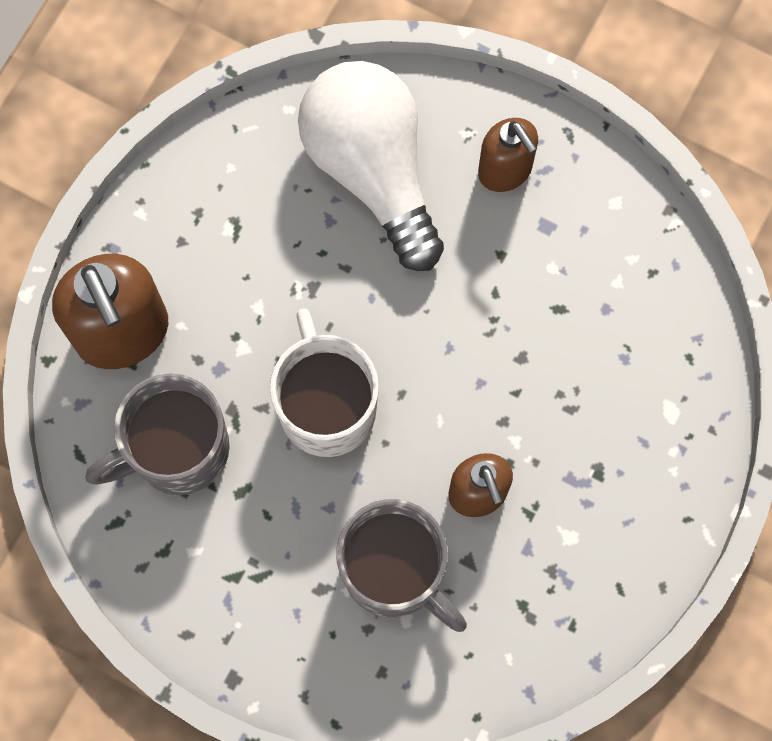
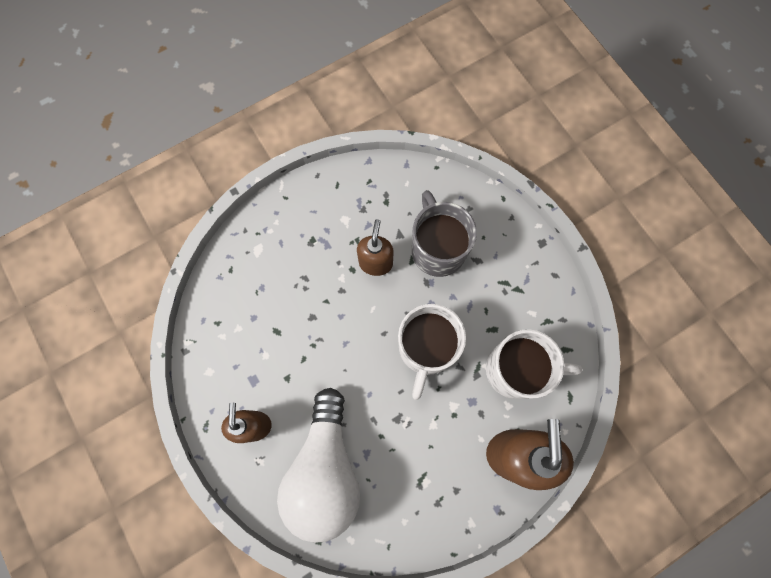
camera: 150 degrees left, 0 degrees up
grey mug [85,373,230,495] -> white mug [486,329,582,399]

